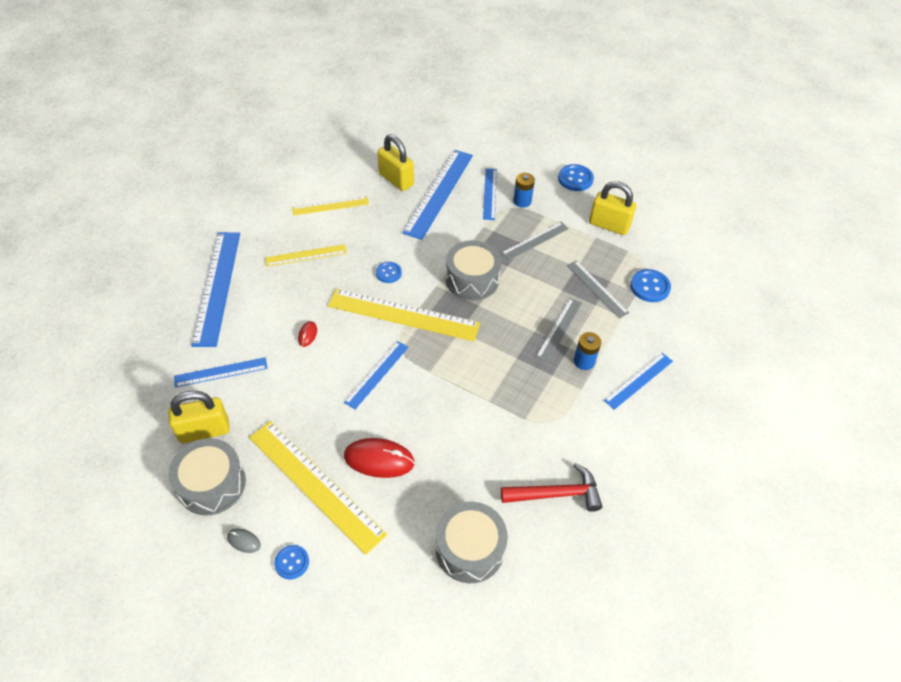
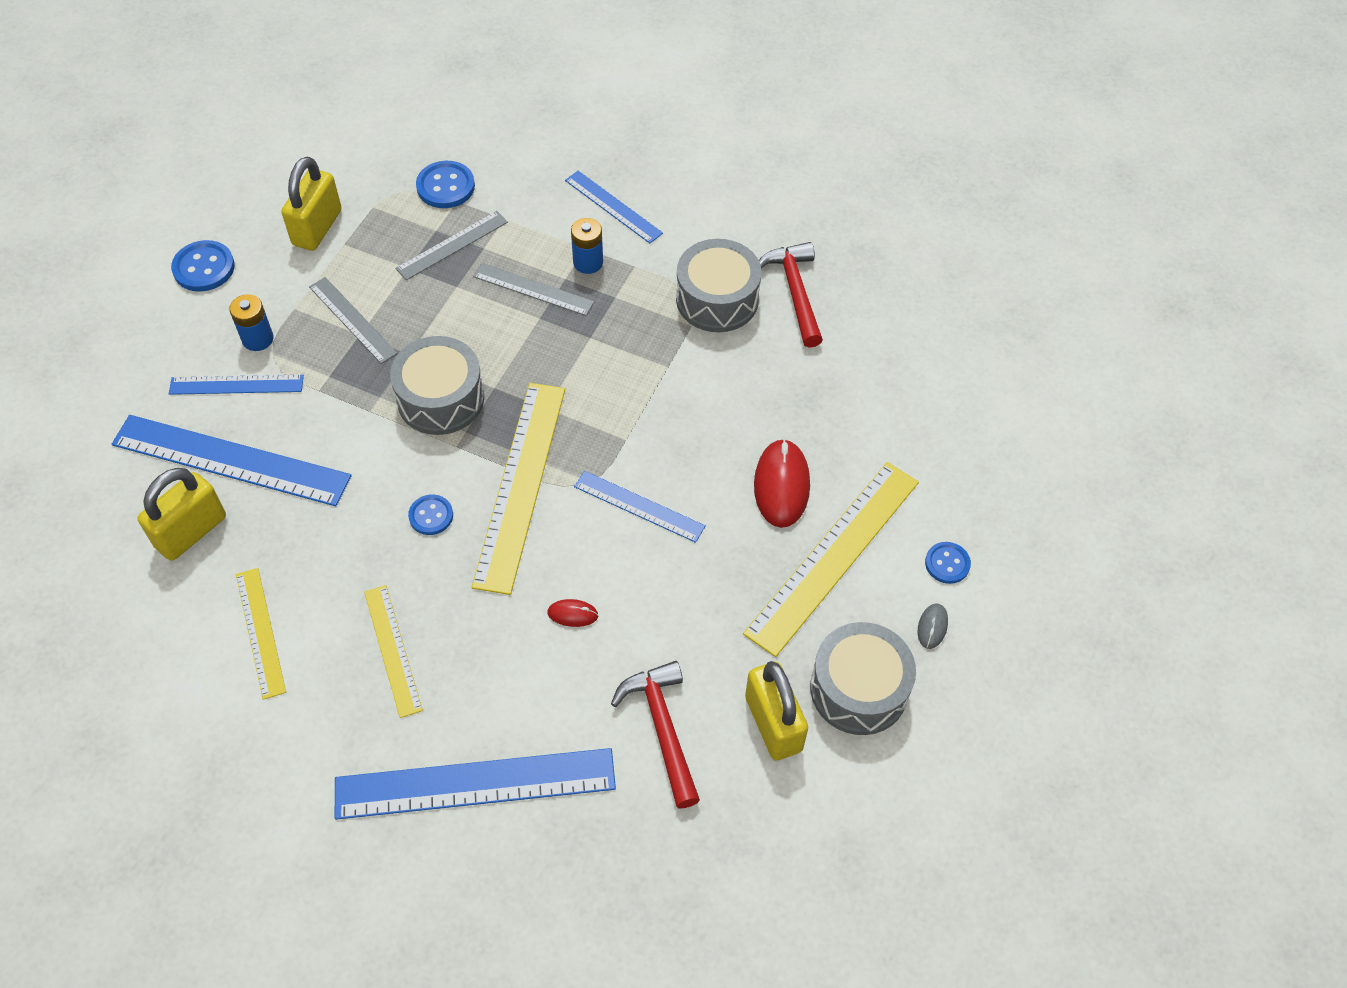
camera: 95 degrees left, 5 degrees up
blue ruler [174,357,268,388] -> red hammer [611,661,700,808]
grey drum [436,502,508,583] -> grey drum moved to [676,239,761,332]

